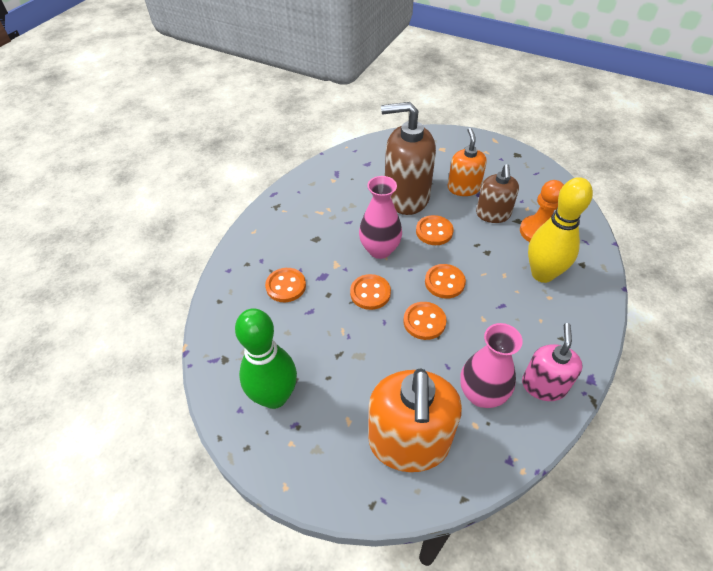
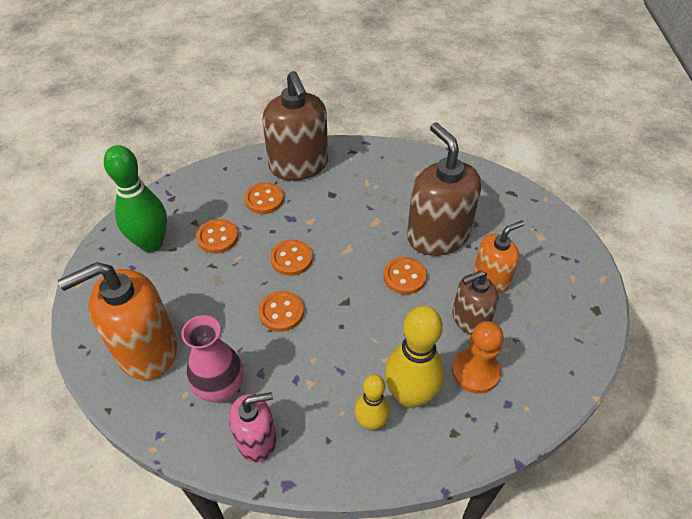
camera: 60 degrees right, 0 degrees up
pink vase [359,176,402,259] -> none
orange button [425,264,466,299] -> orange button moved to [196,219,238,254]
none -> brown soap dispenser [262,71,328,181]
none -> yellow bowling pin [354,374,390,431]

